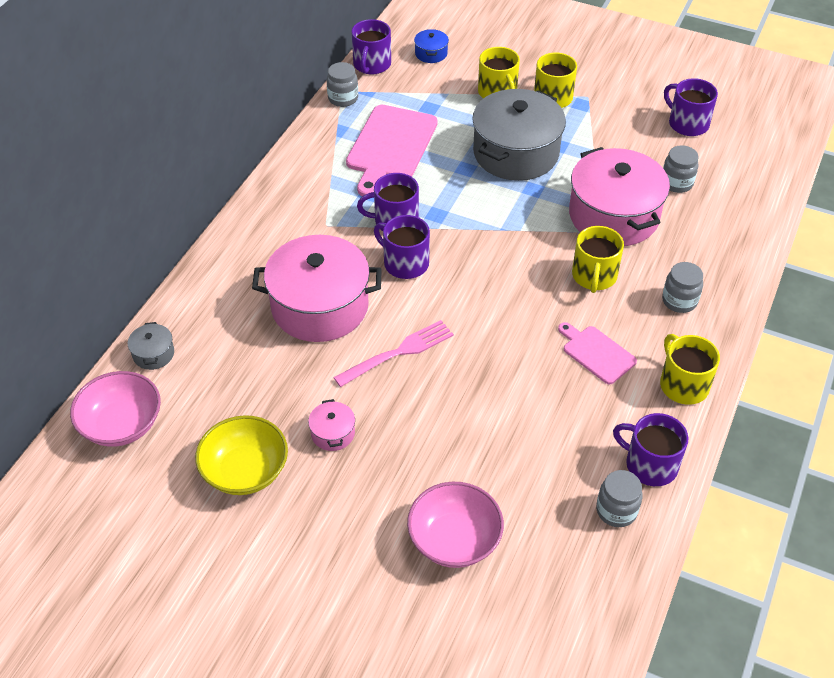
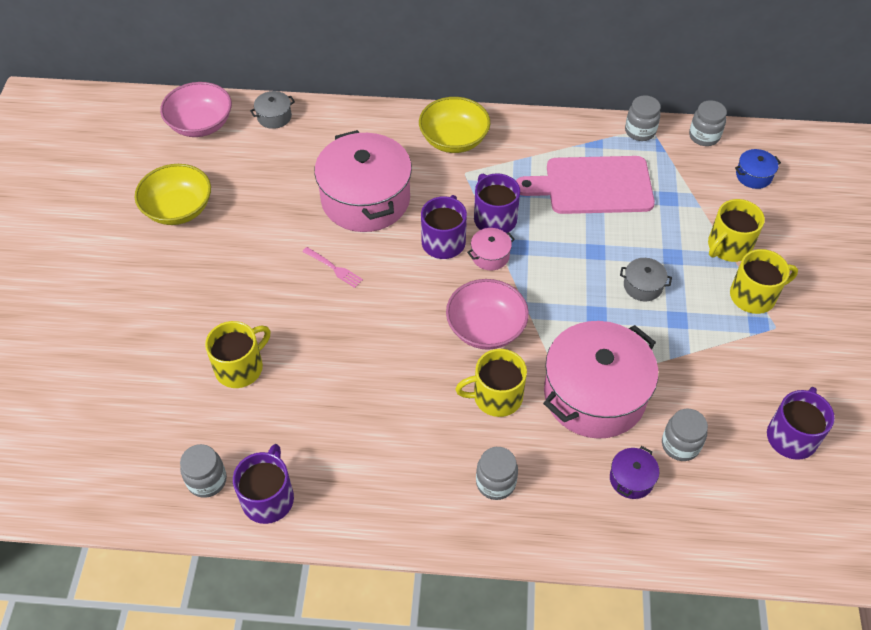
camera: 70 degrees right, 5 degrees up
pink pot [308,399,355,451] -> pink pot moved to [467,228,515,270]
pink fork [333,320,454,387] -> pink fork [302,247,363,288], size x0.58
purple mug [352,19,391,75] -> grey jar [689,100,727,146]
pink bowl [407,482,504,568] -> pink bowl moved to [446,279,529,350]
grey pot [472,89,566,181] -> grey pot [620,258,672,301], size x0.41
pink cutting board [558,322,637,384] -> none
yellow mug [660,334,720,405] -> yellow mug moved to [205,321,270,388]
none -> yellow bowl [419,97,490,153]
none -> purple pot [610,446,659,499]

